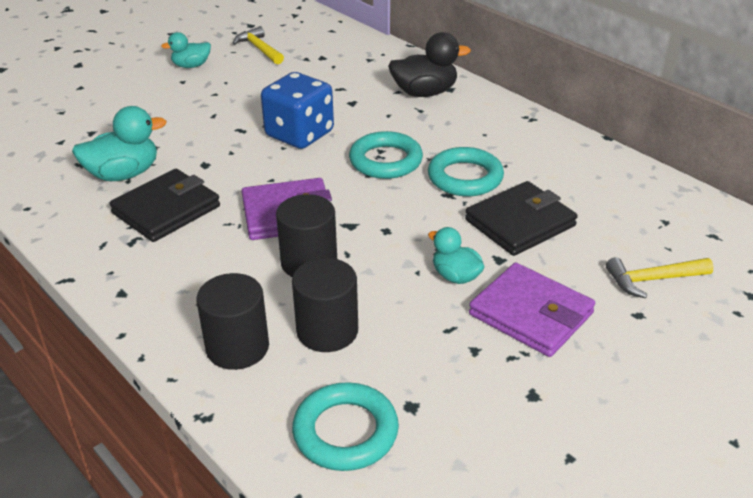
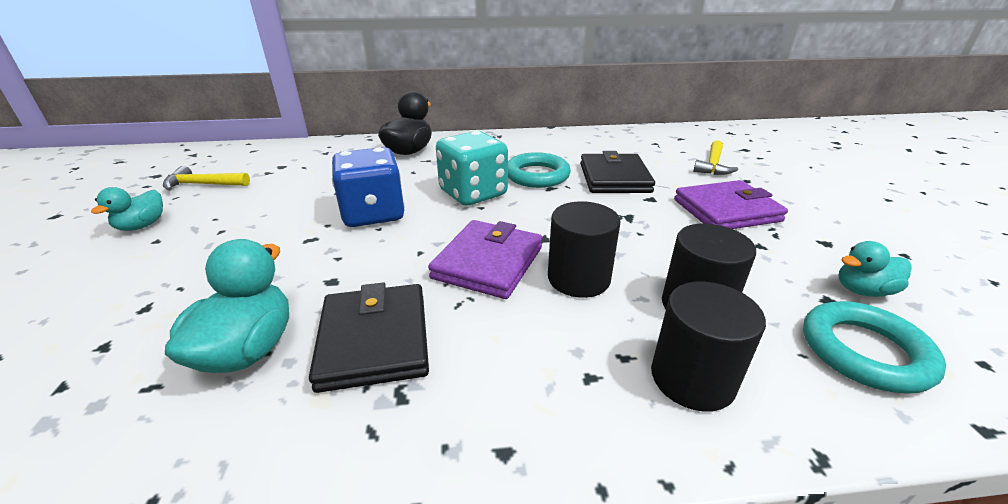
camera: 55 degrees left, 5 degrees down
turquoise ring [349,131,423,179] -> turquoise dice [436,131,508,206]
turquoise duck [428,227,485,284] -> turquoise duck moved to [838,241,911,297]

